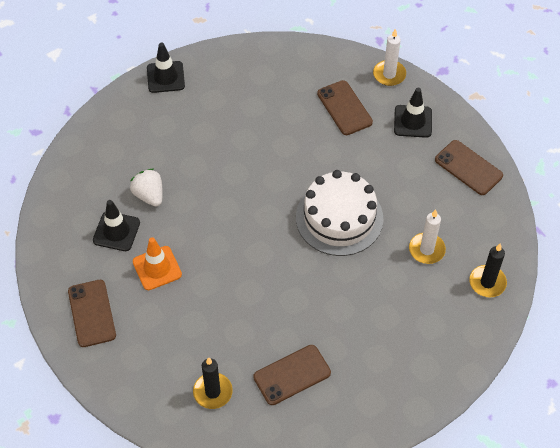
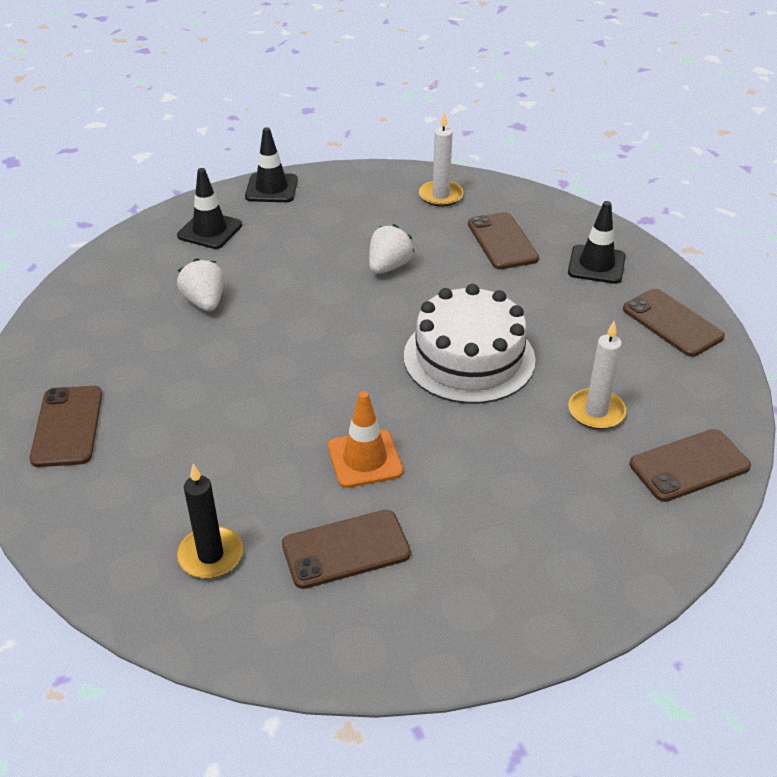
camera: 10 degrees right, 15 degrees down
black traffic cone [93,200,140,251] -> black traffic cone moved to [177,168,242,249]
orange traffic cone [133,237,182,290] -> orange traffic cone moved to [328,391,403,488]
white candle [373,29,406,86] -> white candle moved to [419,112,463,207]
black candle [469,243,507,297] -> brown phone [630,429,751,502]
none -> white strawberry [369,224,414,274]

